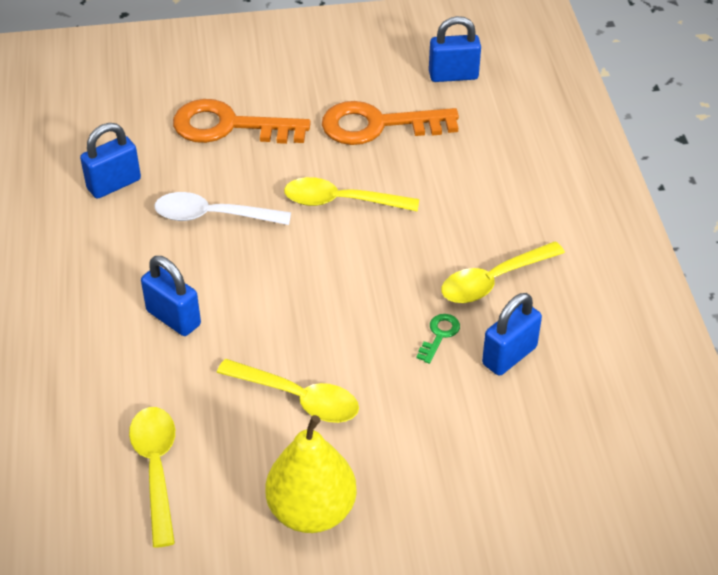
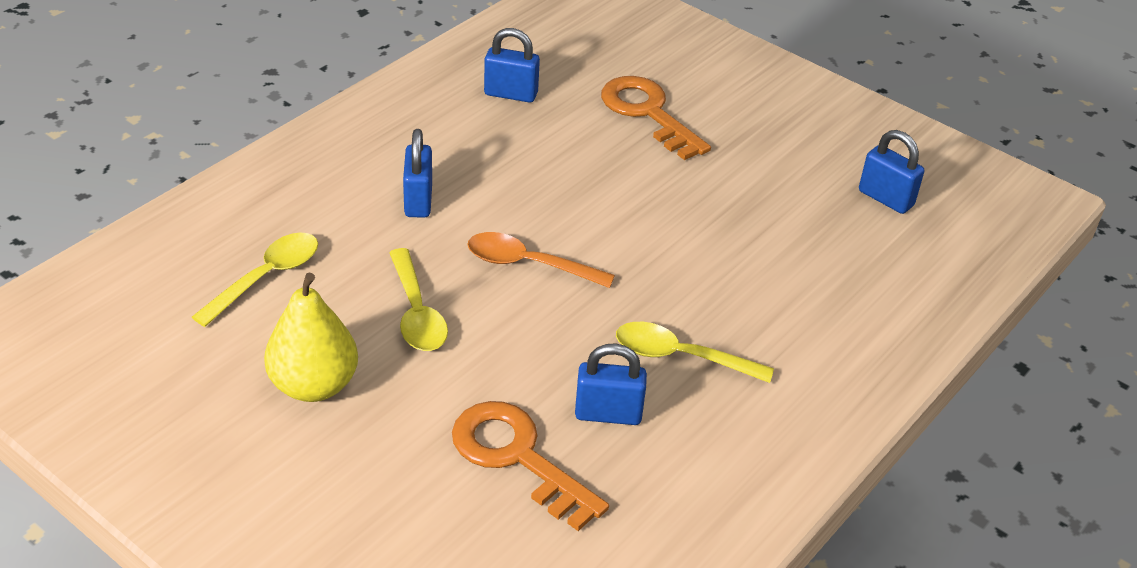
camera: 45 degrees right, 5 degrees down
white spoon [155,192,291,225] -> none
yellow spoon [284,177,419,212] -> none
orange key [322,101,459,145] -> orange key moved to [452,401,609,531]
green key [417,314,460,364] -> none
none -> orange spoon [468,232,615,288]

